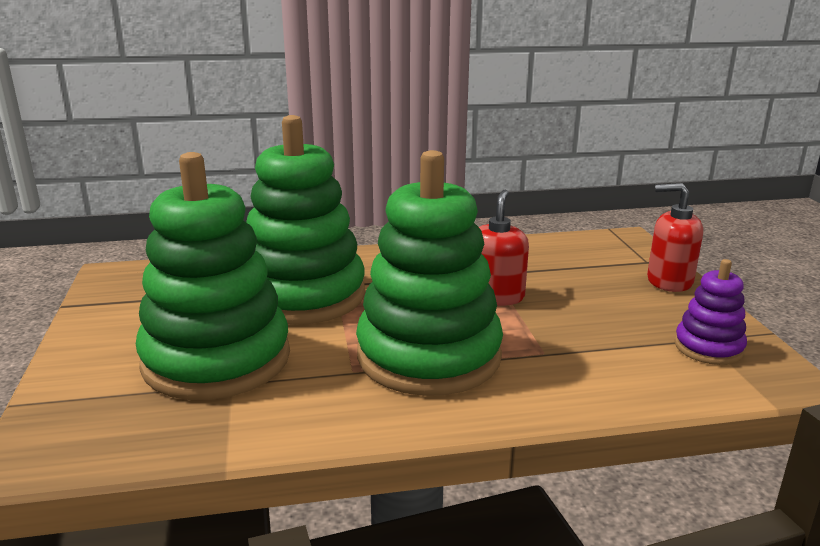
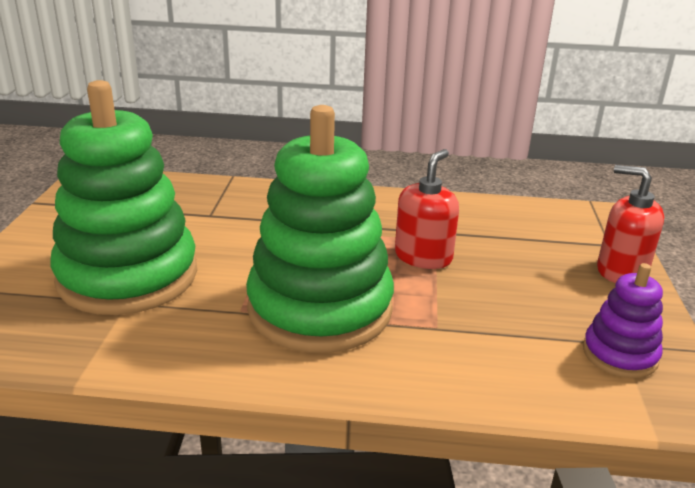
camera: 15 degrees right, 5 degrees up
green stacking toy [246,115,365,325] -> none

